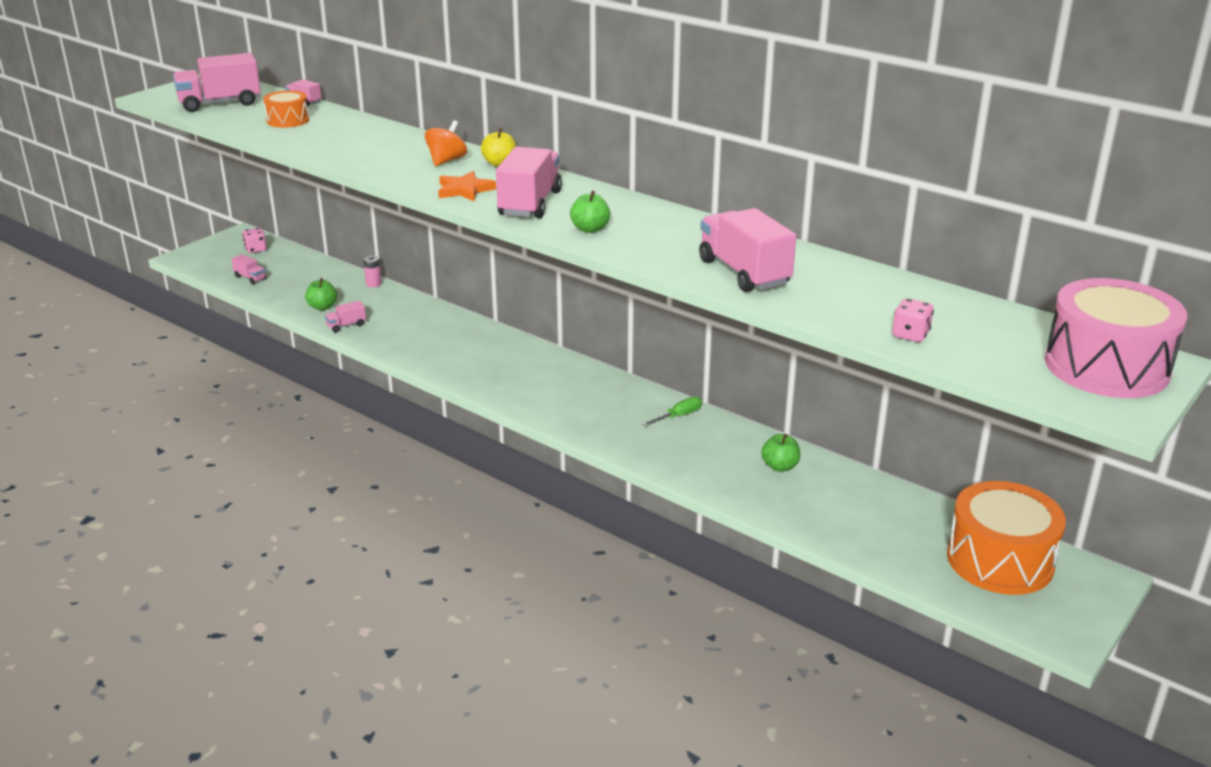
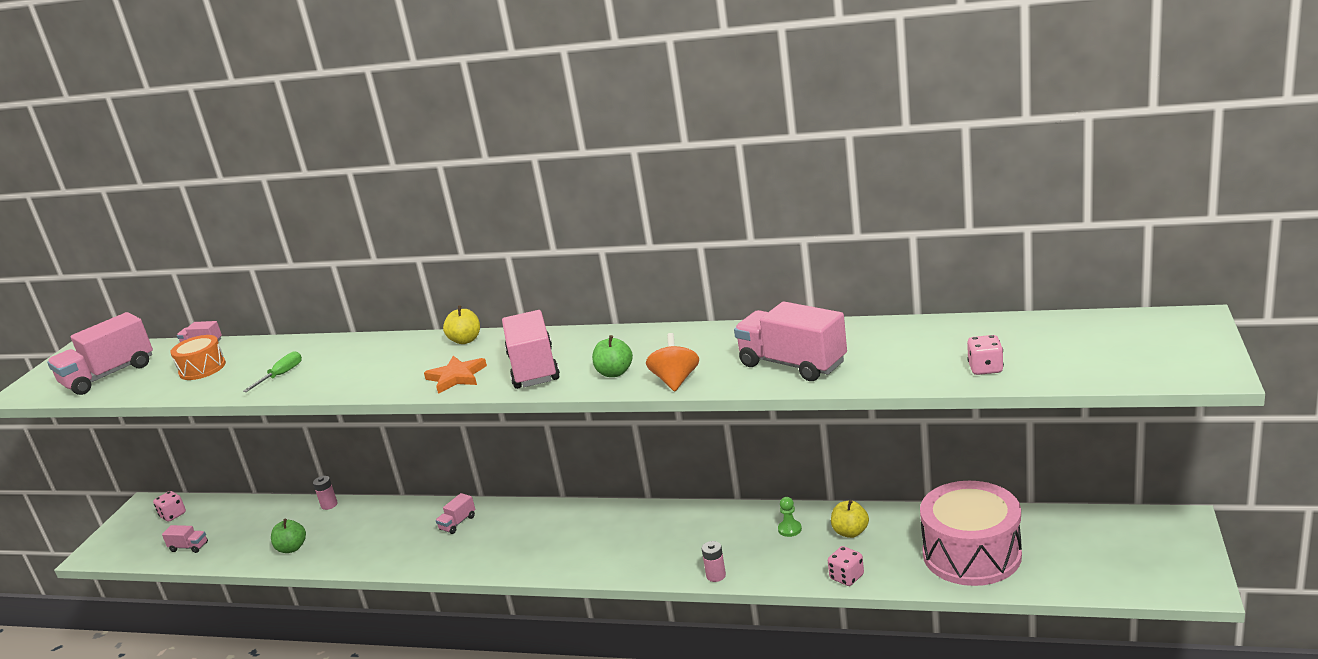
camera: 20 degrees left, 5 degrees down
pink truck [325,301,366,332] -> pink truck moved to [435,493,475,534]
orange spinning top [425,120,467,166] -> orange spinning top moved to [646,333,699,391]
green screwdriver [642,396,702,426] -> green screwdriver moved to [243,351,302,392]
green apple [761,434,800,472] -> yellow apple [831,500,869,538]
orange drum [947,481,1066,595] -> none
pink drum [1045,278,1187,398] -> pink drum moved to [920,481,1022,586]
none -> pink battery [702,541,726,582]
none -> green pawn [778,497,802,537]
none -> pink dice [828,546,864,586]

